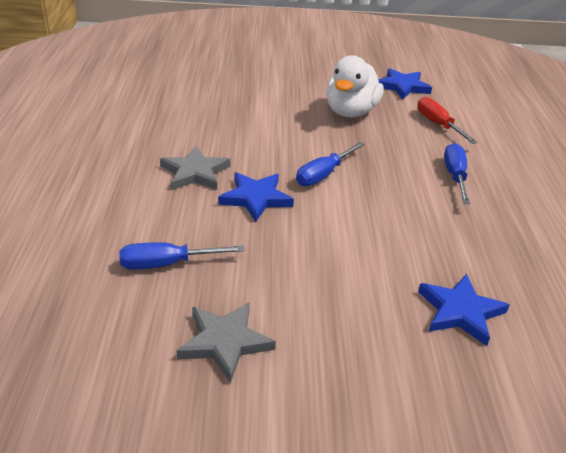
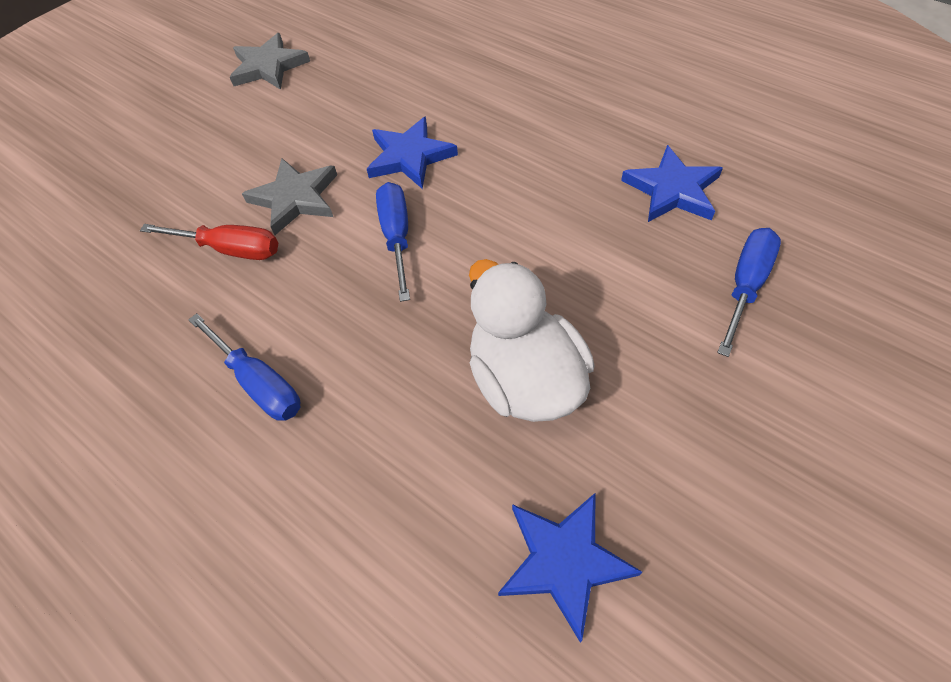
camera: 135 degrees right, 20 degrees up
blue screwdriver [119,242,244,270] -> blue screwdriver moved to [717,228,781,357]
grey star [160,146,230,190] -> grey star moved to [242,158,337,235]
red screwdriver [417,97,478,144] -> red screwdriver moved to [140,224,278,260]
blue star [418,274,509,346] -> blue star moved to [621,145,723,222]

